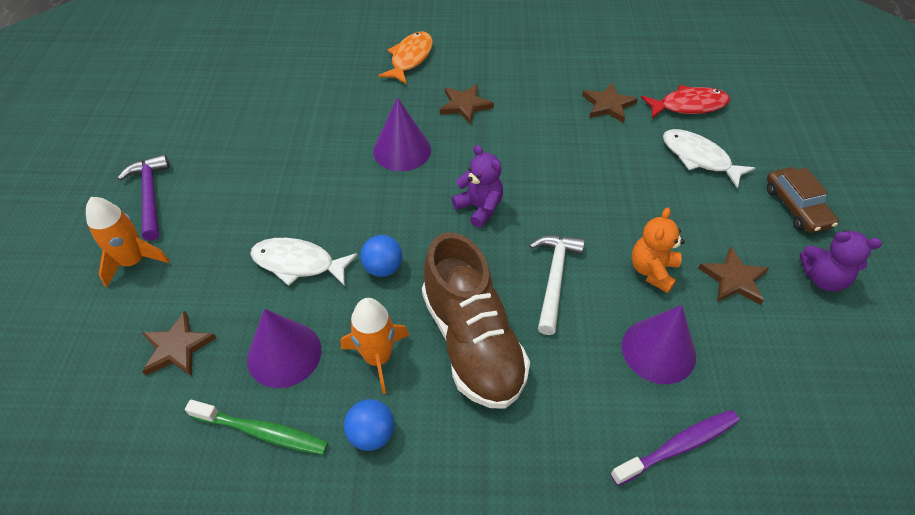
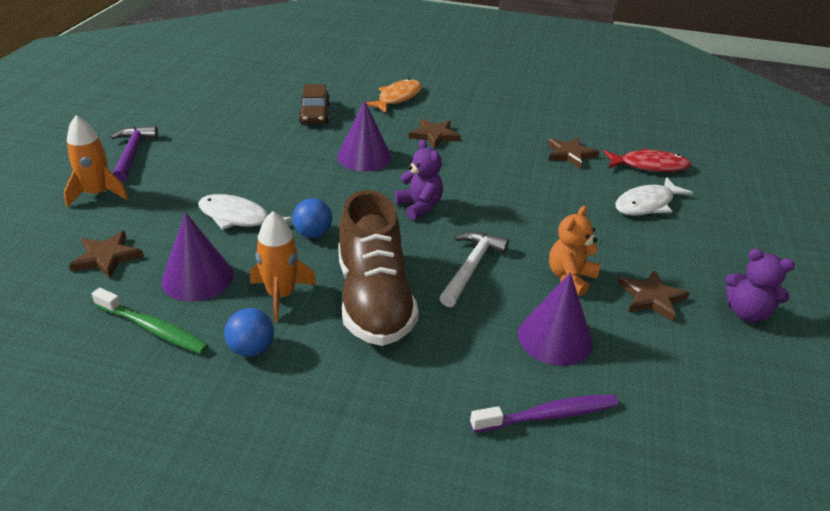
camera: 10 degrees right, 15 degrees down
white fish [663,129,755,188] -> white fish turned 90 degrees counterclockwise [615,177,693,216]
brown car [767,167,838,233] -> brown car moved to [299,84,330,124]

